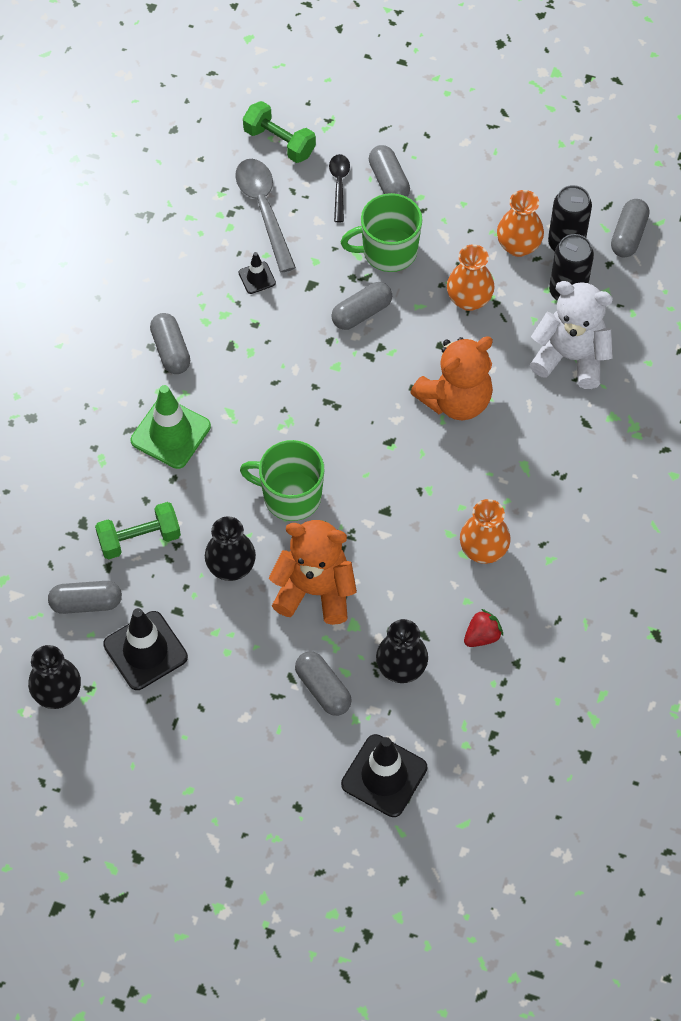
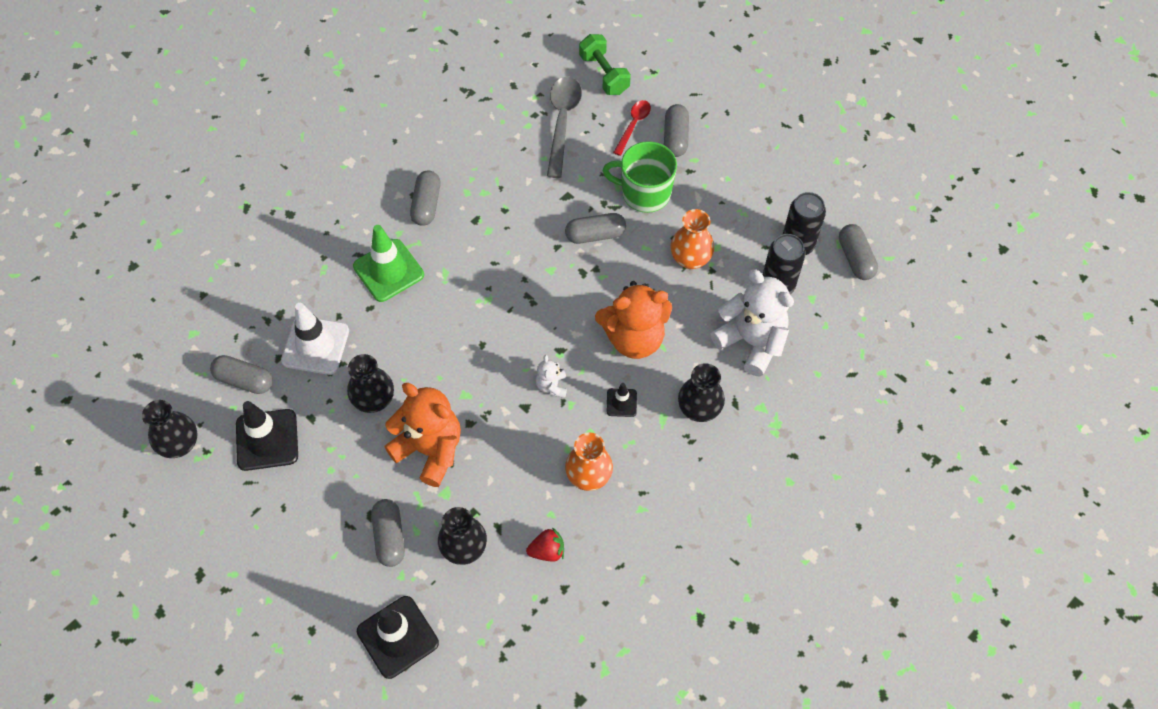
camera: 25 degrees right, 0 degrees up
green dumbbell [95,502,181,560] -> white traffic cone [281,303,349,375]
black traffic cone [238,252,276,294] -> black traffic cone moved to [607,383,637,417]
green mug [240,440,324,521] -> none
black spoon [329,154,350,222] -> red spoon [613,100,651,156]
orange vase [497,190,544,257] -> none
grey capsule [611,199,650,257] -> grey capsule turned 60 degrees counterclockwise [839,224,878,280]
none -> white teddy bear [535,355,567,398]
none -> black vase [678,363,725,422]

